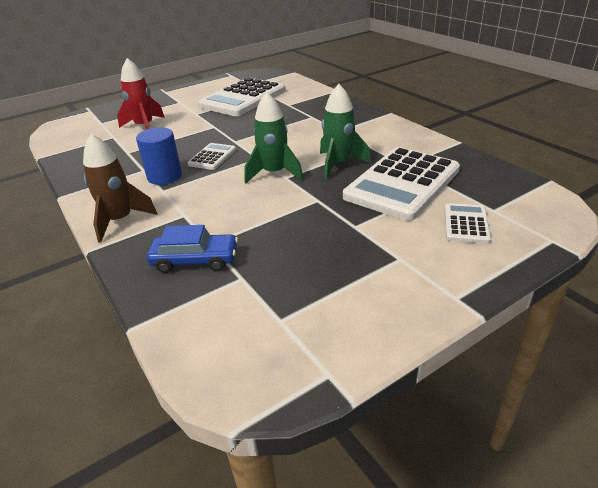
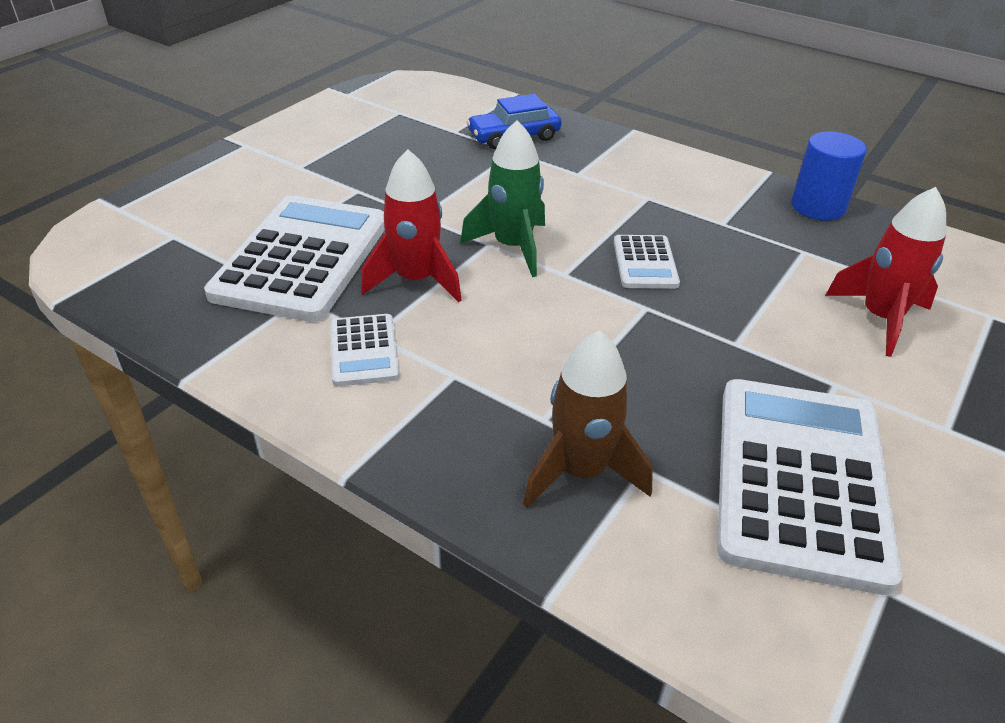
camera: 155 degrees right, 5 degrees up
brown rocket [83,134,157,243] -> brown rocket moved to [523,330,653,508]
blue cylinder [136,127,182,185] -> blue cylinder moved to [791,132,867,221]
green rocket [320,84,371,180] -> red rocket [361,149,462,303]
white calculator [444,203,491,244] -> white calculator moved to [330,314,399,386]

